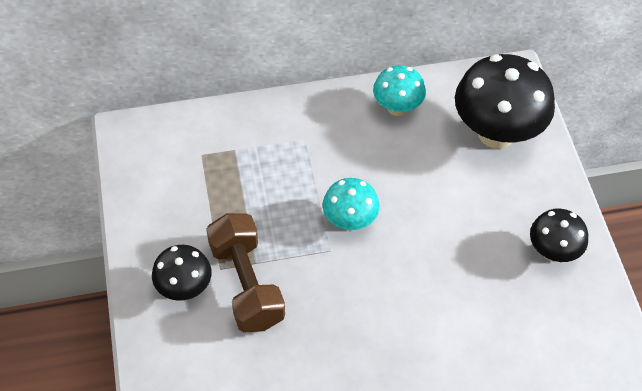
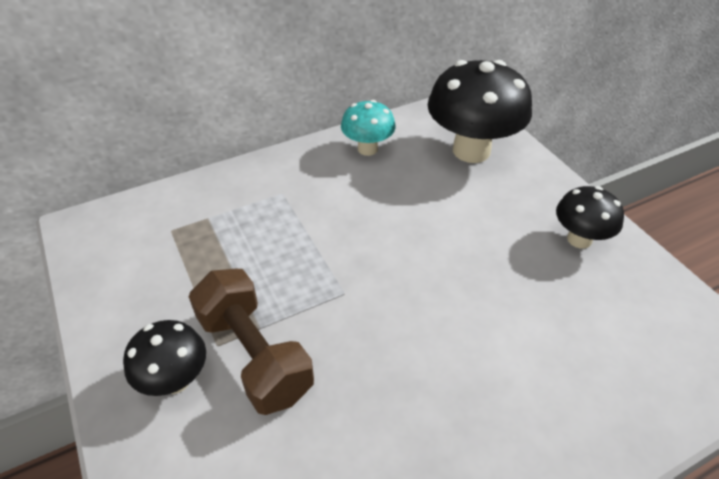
camera: 15 degrees left, 10 degrees down
turquoise mushroom [323,178,380,230] -> none

